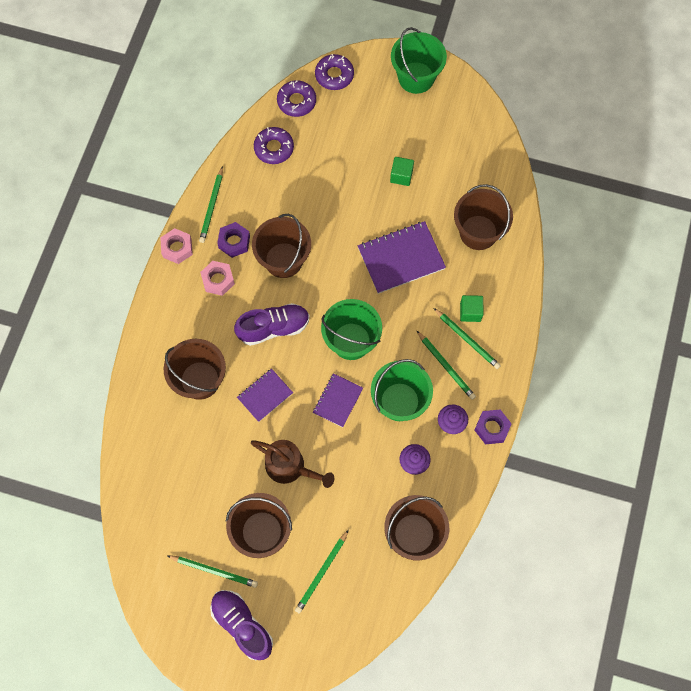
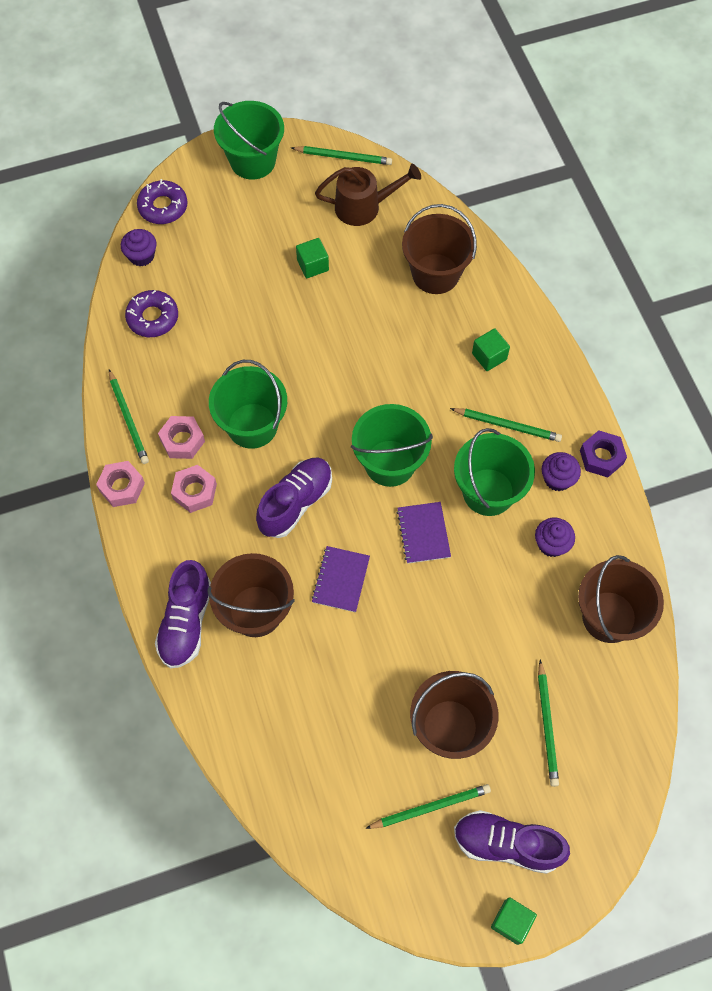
camera: 35 degrees left, 5 degrees down
purple nut [217,222,250,258] -> pink nut [158,416,205,459]
brown watering can [251,440,334,488] -> brown watering can moved to [315,164,421,226]
brown bucket [252,214,311,278] -> green bucket [209,360,287,449]
purple donut [277,80,316,117] -> purple cupcake [121,229,156,267]
purple notebook [358,221,446,294] -> none
green pencil [434,308,501,369] -> green pencil moved to [292,146,392,165]
none -> purple shoe [155,560,211,668]
none -> green cube [491,897,537,945]

